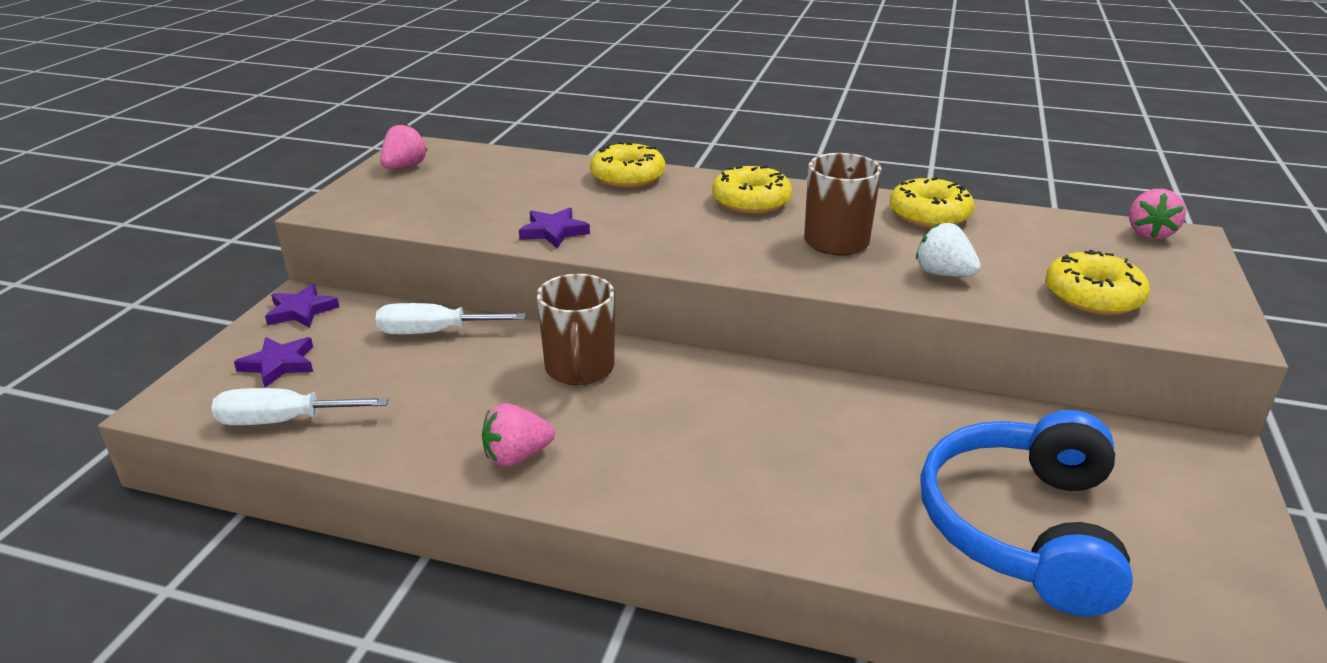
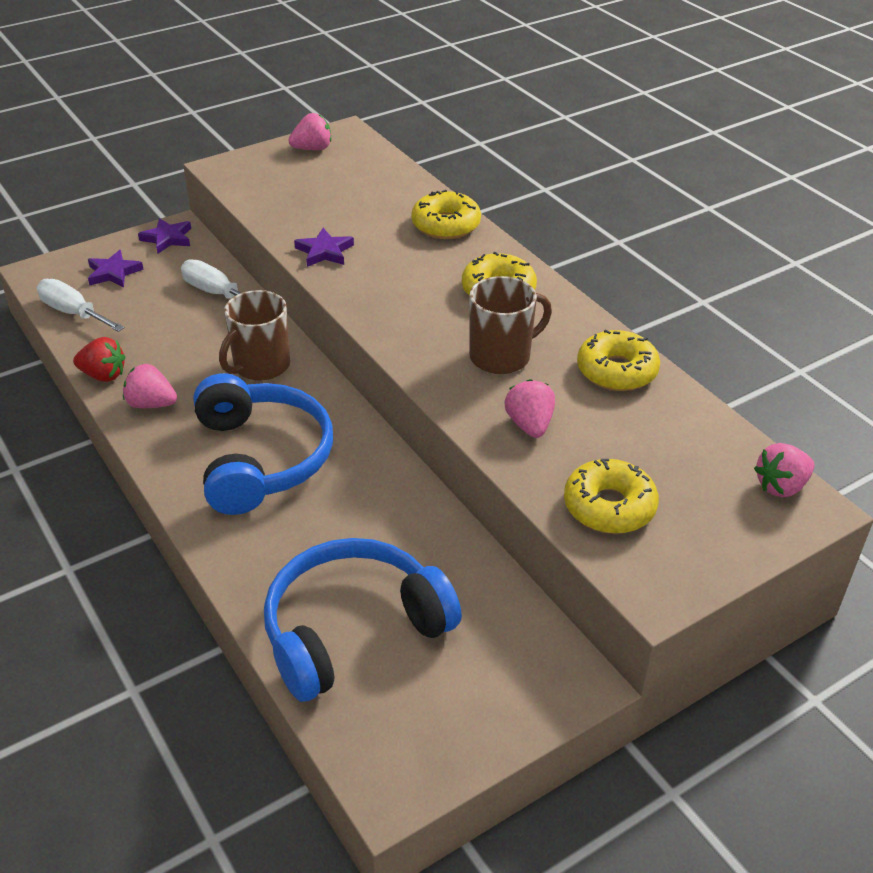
camera: 40 degrees right, 10 degrees up
white strawberry [916,223,981,277] -> pink strawberry [504,379,555,438]
none -> red strawberry [73,337,125,382]
none -> blue headphones [194,373,333,515]

